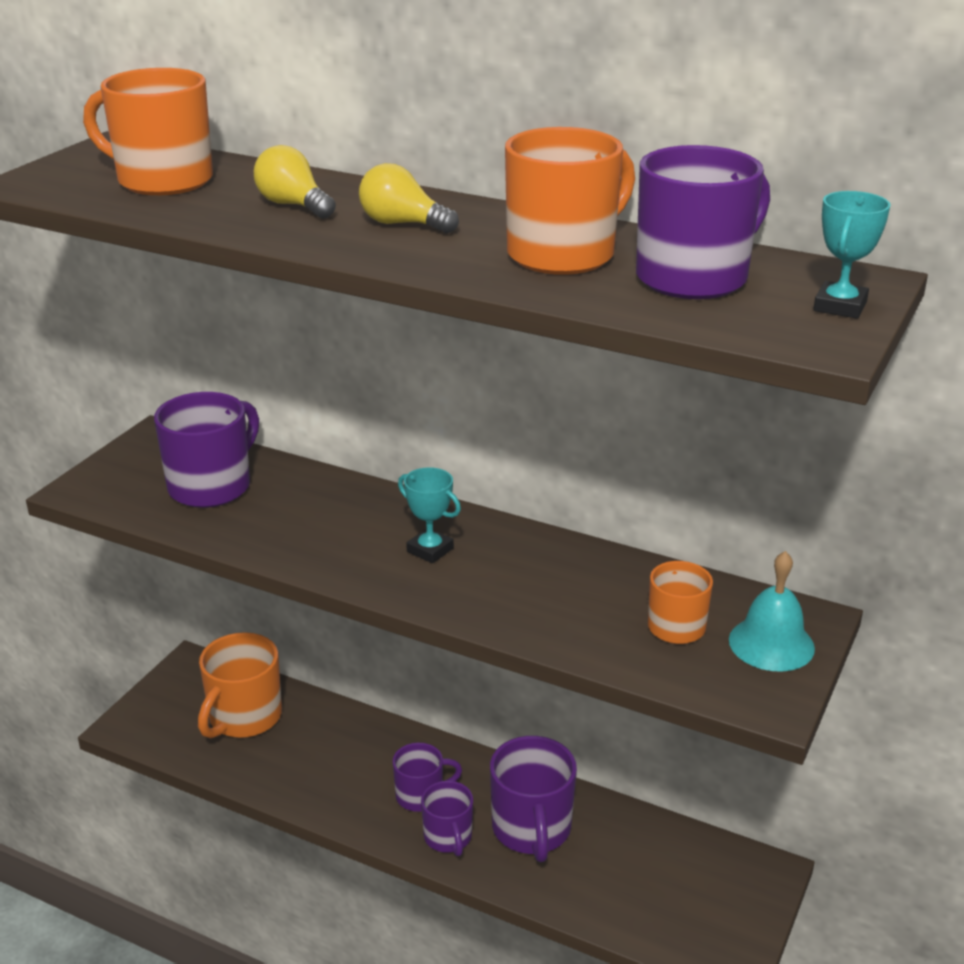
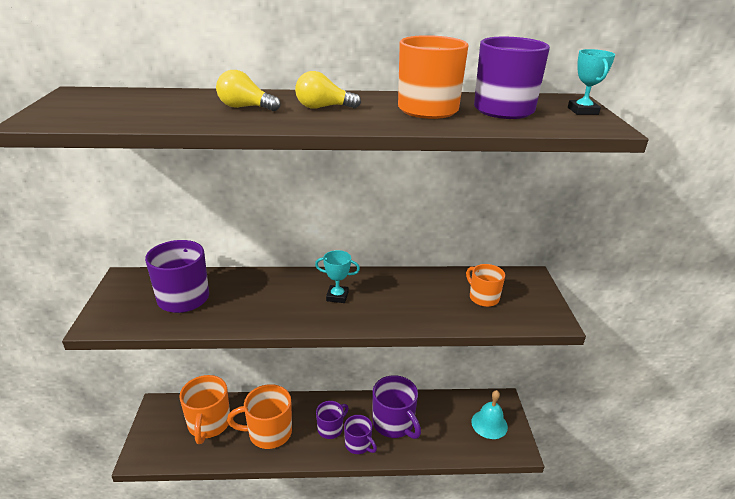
camera: 30 degrees left, 0 degrees up
orange mug [83,68,213,195] -> orange mug moved to [227,384,292,449]
turquoise bell [729,551,815,672] -> turquoise bell moved to [471,390,508,439]

